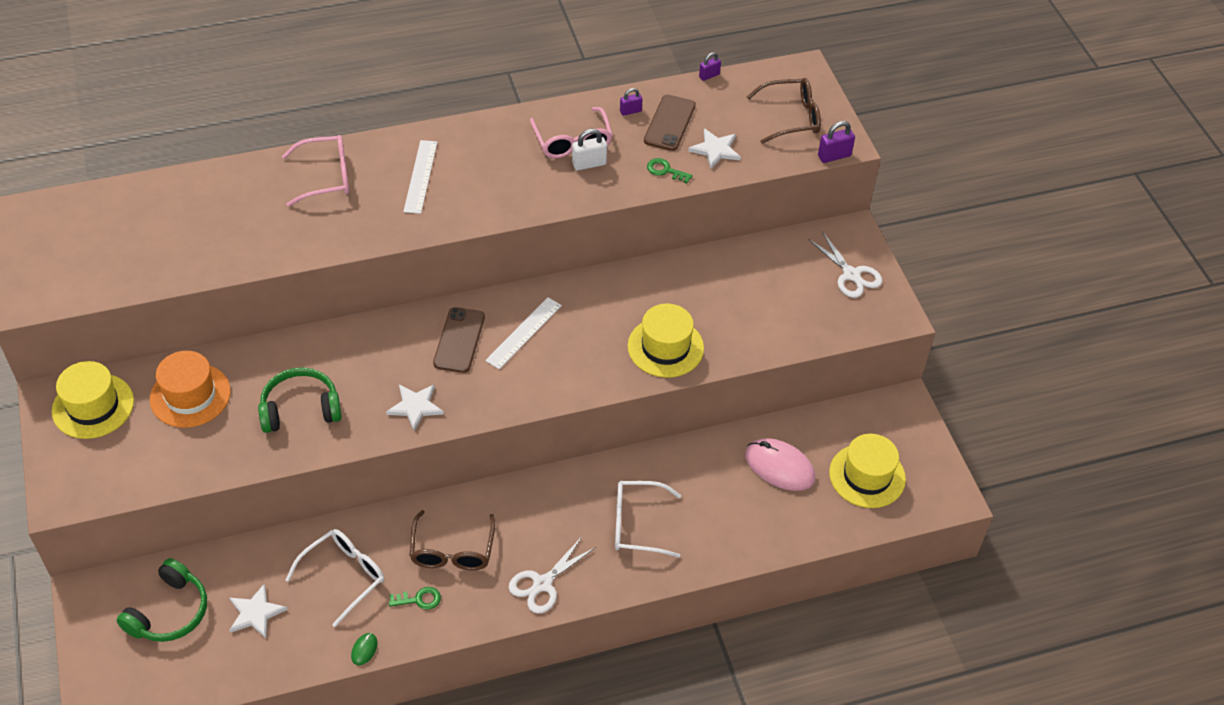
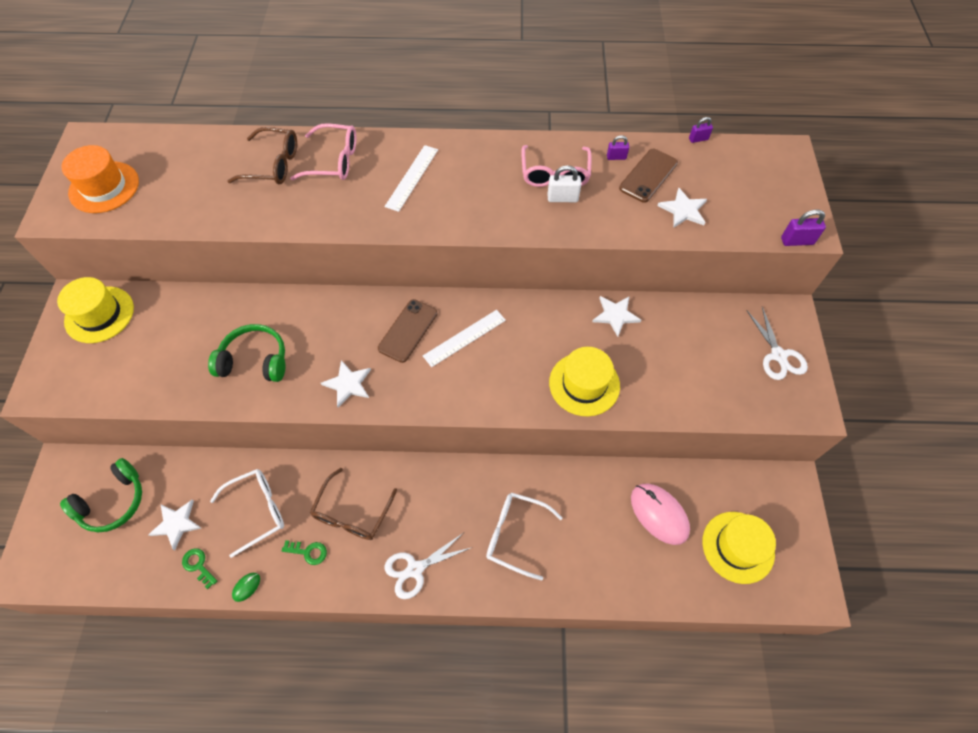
camera: 20 degrees right, 10 degrees up
orange hat [150,351,231,428] -> orange hat moved to [61,145,139,213]
green key [647,158,693,183] -> green key moved to [182,548,217,589]
brown glasses [747,78,821,144] -> brown glasses moved to [227,127,297,184]
none -> white star [592,296,641,337]

